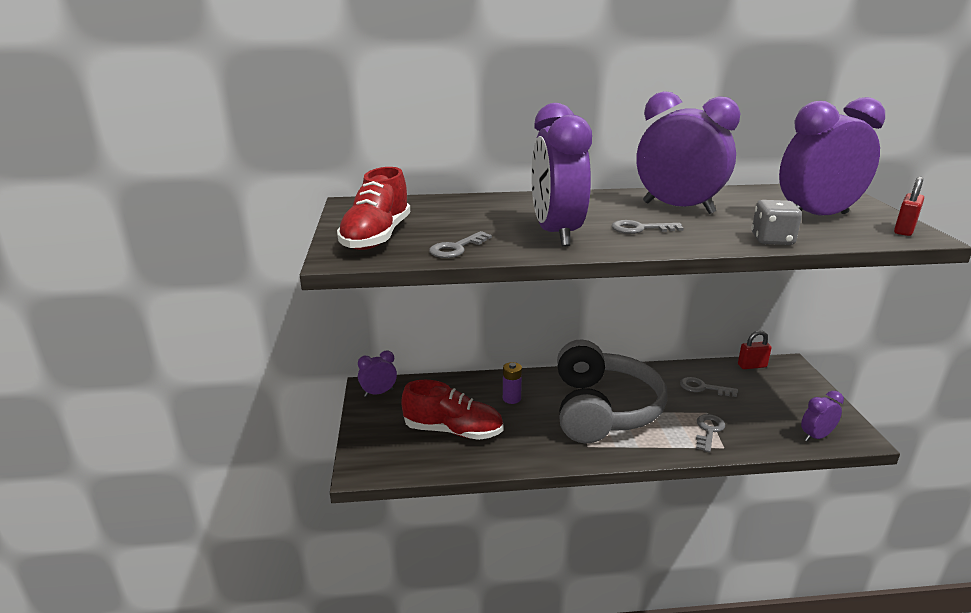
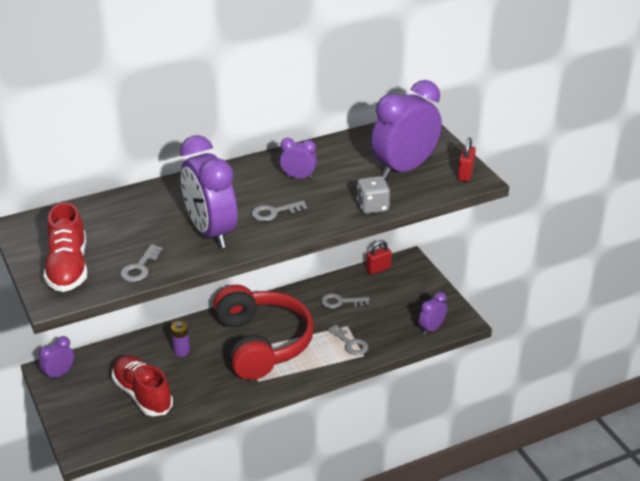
camera: 20 degrees left, 10 degrees up
red shoe [401,380,504,440] -> red shoe turned 120 degrees counterclockwise [112,355,173,416]
grey headphones [557,339,667,443] -> red headphones [213,285,314,380]
purple clock [636,91,740,214] -> purple clock [280,138,317,179], size x0.48
grey key [696,414,725,453] -> grey key turned 135 degrees clockwise [328,325,368,355]

